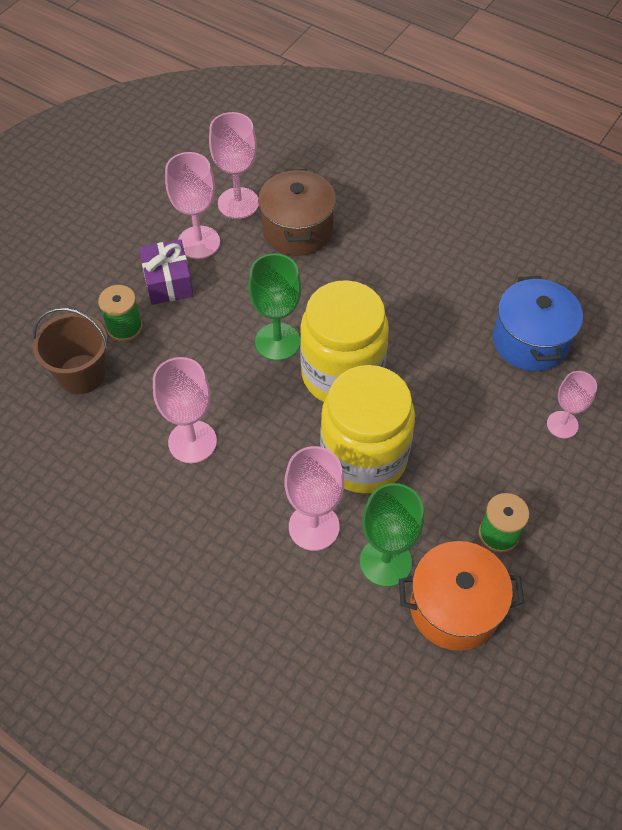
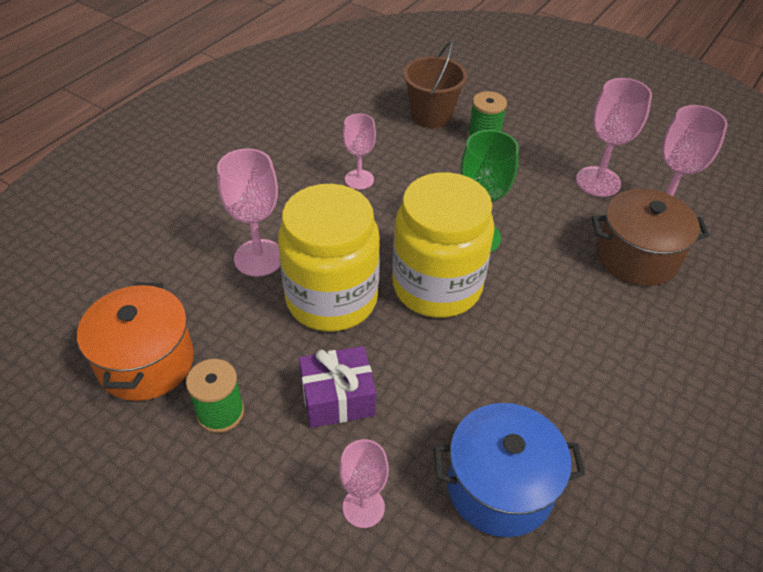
camera: 90 degrees right, 10 degrees down
purple gift [139,239,194,305] -> purple gift moved to [299,346,376,428]
pink goblet [153,357,217,463] -> pink goblet [343,113,376,189], size x0.65
green goblet [360,483,424,587] -> none

